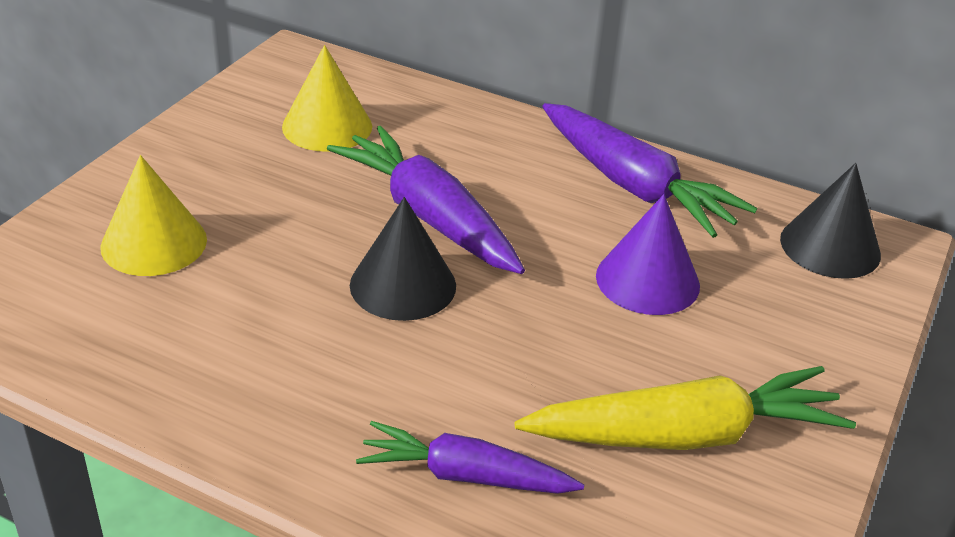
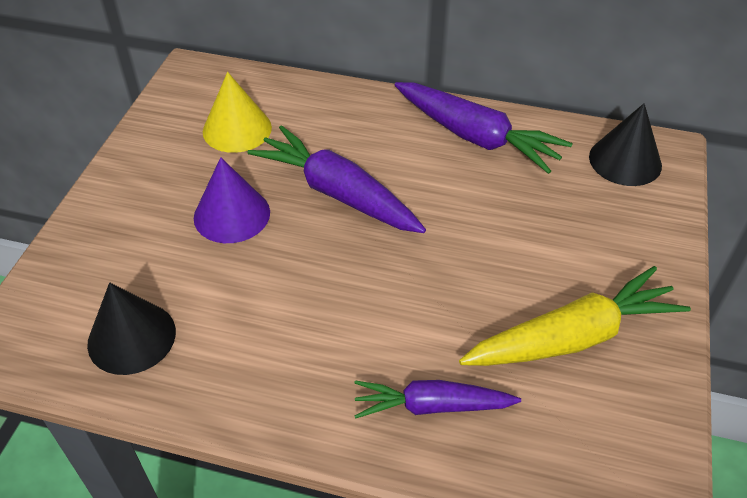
camera: 10 degrees left, 10 degrees up
yellow cone [101,155,207,276] -> none
black cone [350,197,456,321] -> black cone moved to [87,282,176,375]
purple cone [596,194,700,315] -> purple cone moved to [194,157,270,243]

